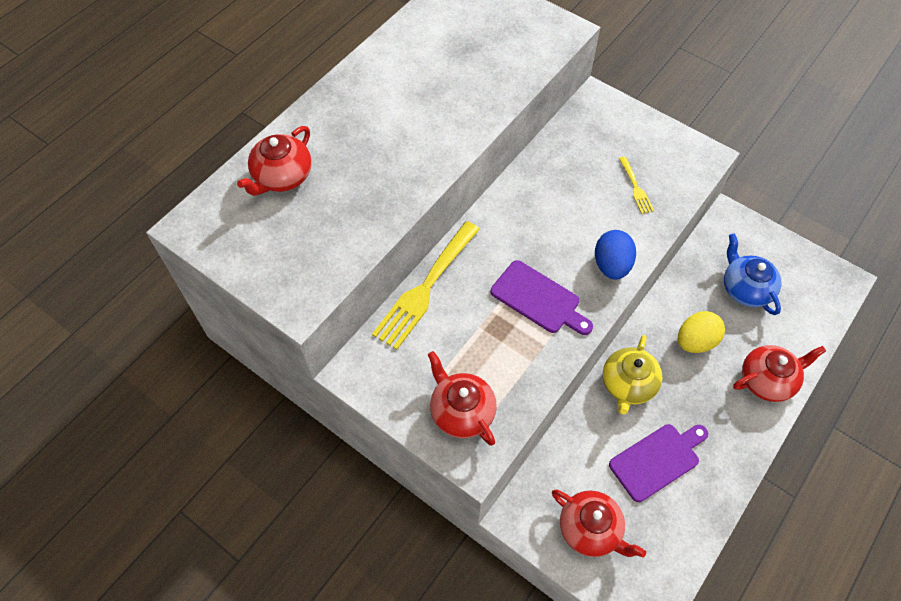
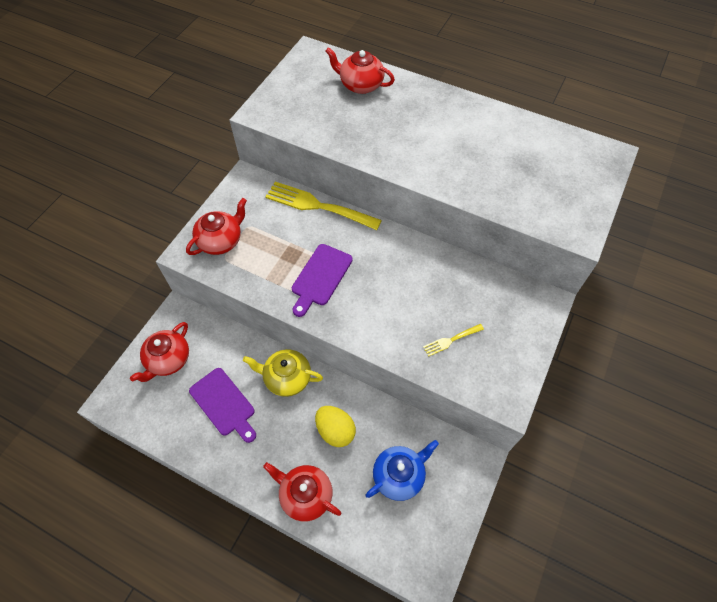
camera: 80 degrees right, 0 degrees up
blue egg [595,230,636,280] -> none
red teapot [733,345,826,402] -> red teapot turned 150 degrees clockwise [263,462,341,522]

